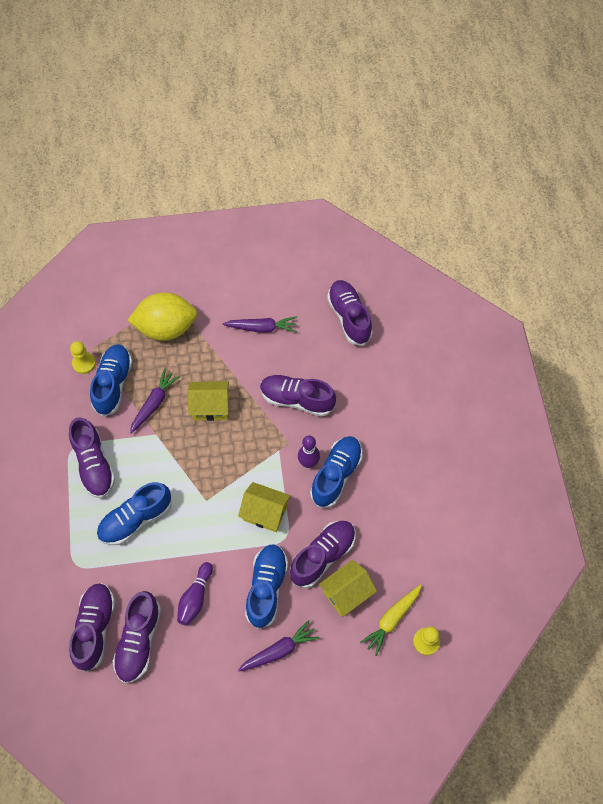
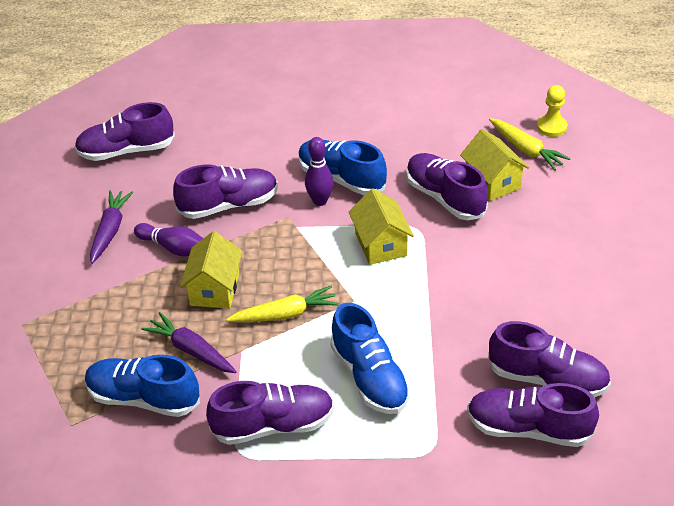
camera: 80 degrees left, 20 degrees down
yellow pawn [70,341,96,374] -> none
yellow lemon [127,292,197,341] -> none
purple bowling pin [177,562,213,626] -> purple bowling pin moved to [134,223,203,256]
yellow house [238,482,291,532] -> yellow house turned 45 degrees counterclockwise [349,188,414,265]
purple carrot [238,620,319,671] -> none
blue shoe [245,544,288,629] -> none
purple shoe [260,375,336,417] -> purple shoe turned 135 degrees counterclockwise [173,164,278,219]
none -> yellow carrot [226,286,339,322]

